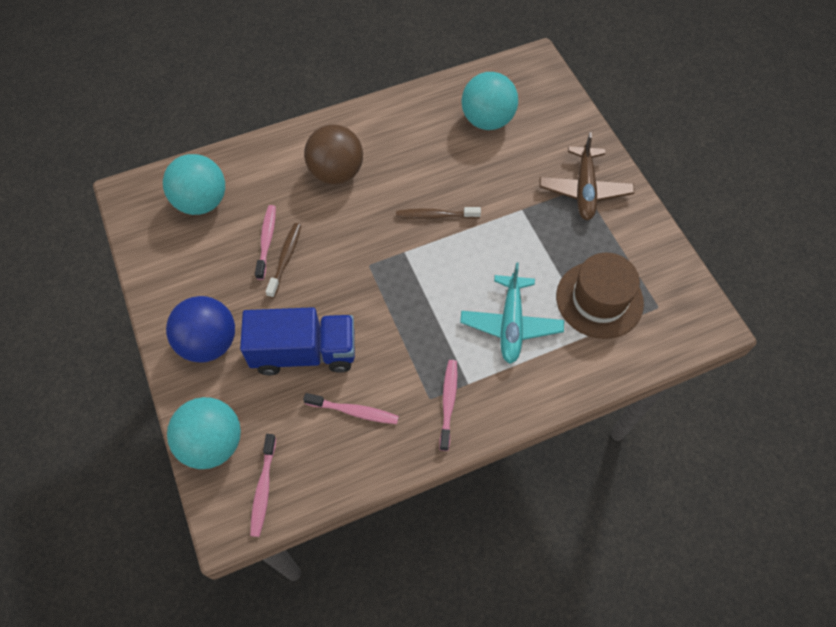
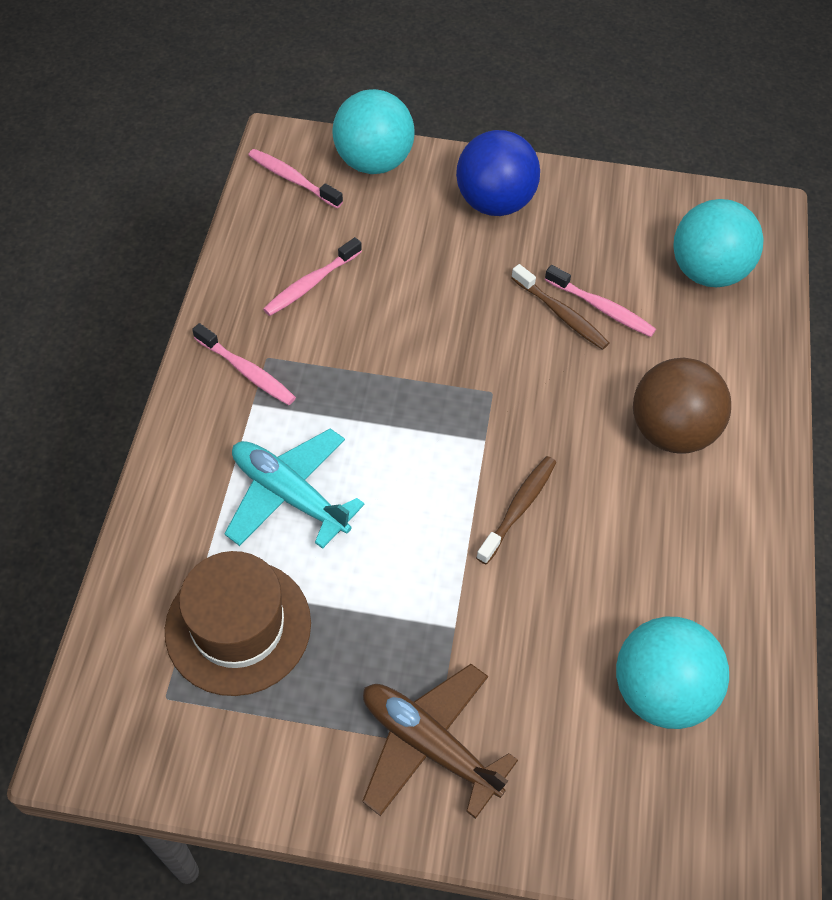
camera: 120 degrees right, 5 degrees down
blue truck [240,307,355,375] -> none

